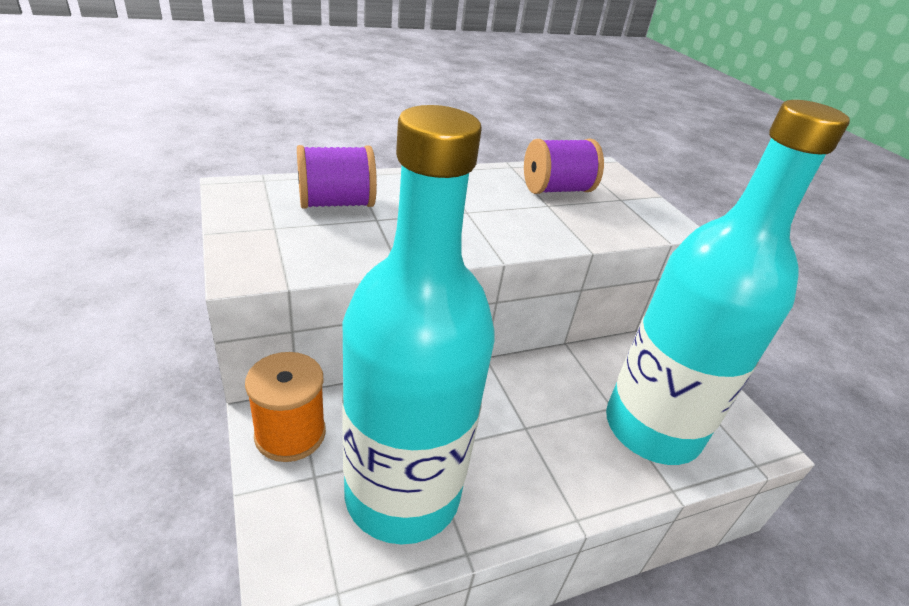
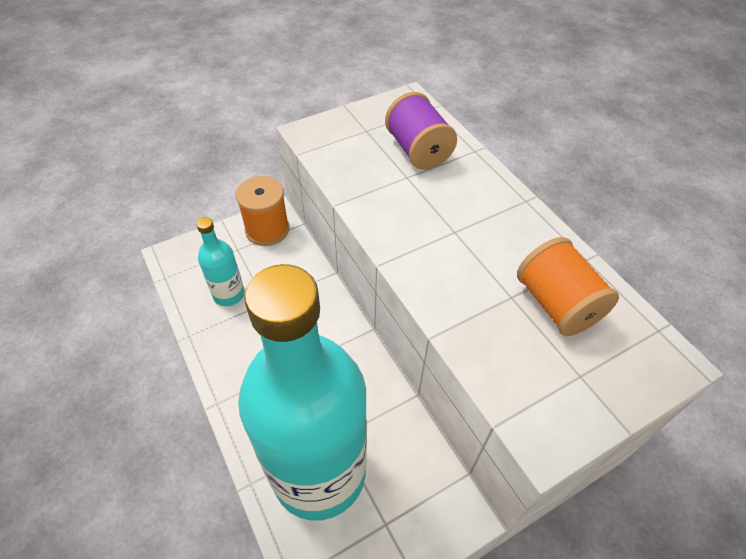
camera: 85 degrees right, 15 degrees up
turquoise bottle [342,105,495,544] -> turquoise bottle [196,217,245,306], size x0.42
purple spool [524,139,604,194] -> orange spool [517,237,619,336]

